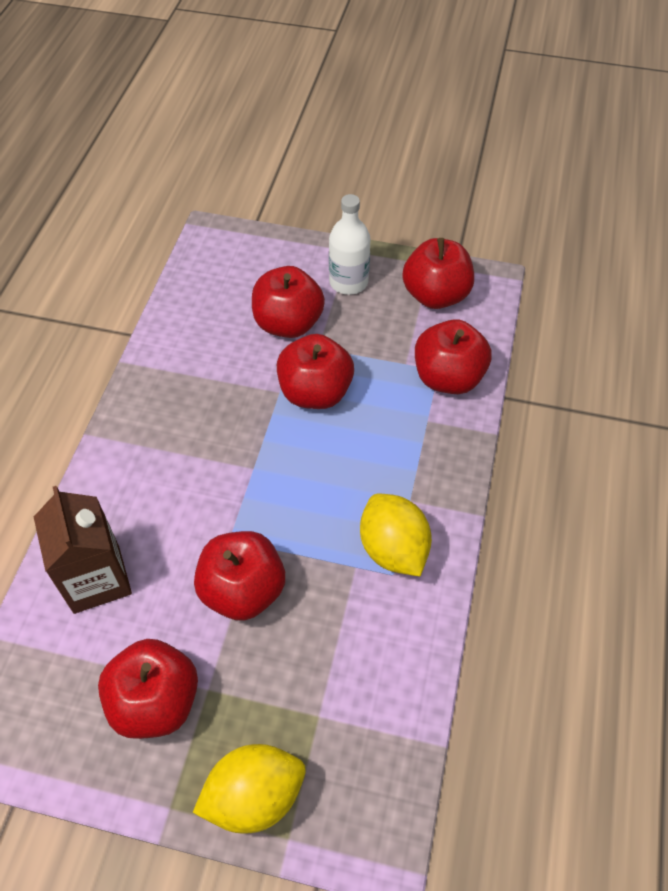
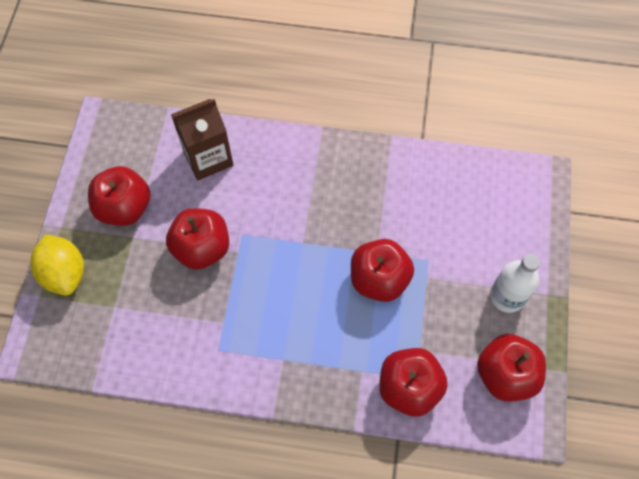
camera: 85 degrees right, 10 degrees up
red apple [252,266,325,338] -> none
yellow lemon [360,493,432,576] -> none

